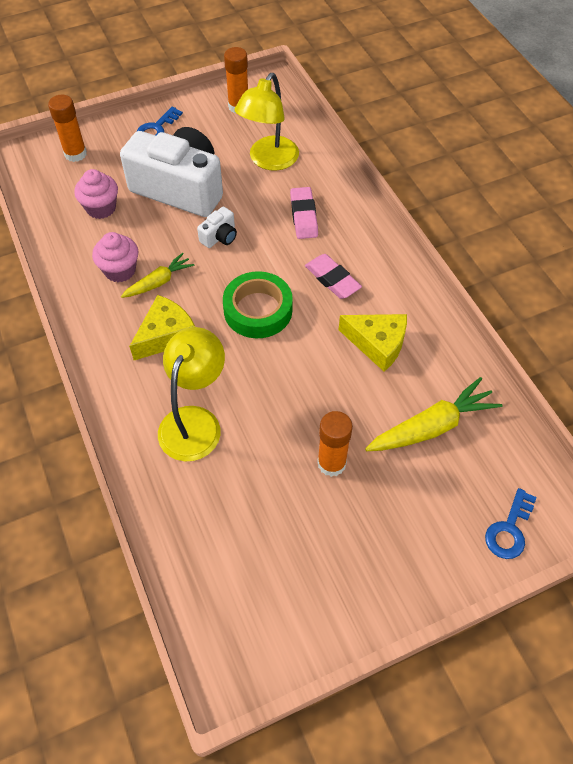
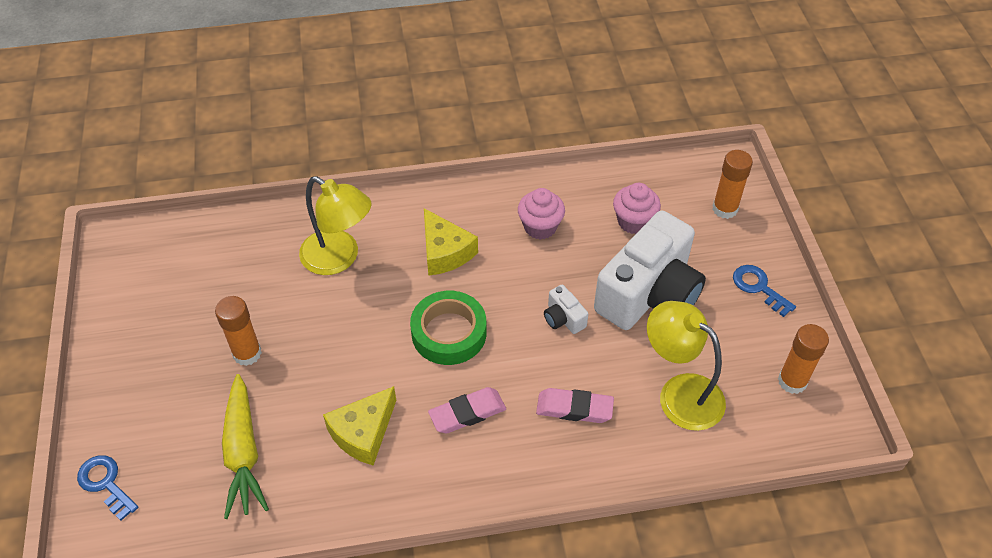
camera: 105 degrees right, 5 degrees down
yellow carrot [121,253,194,298] -> none

